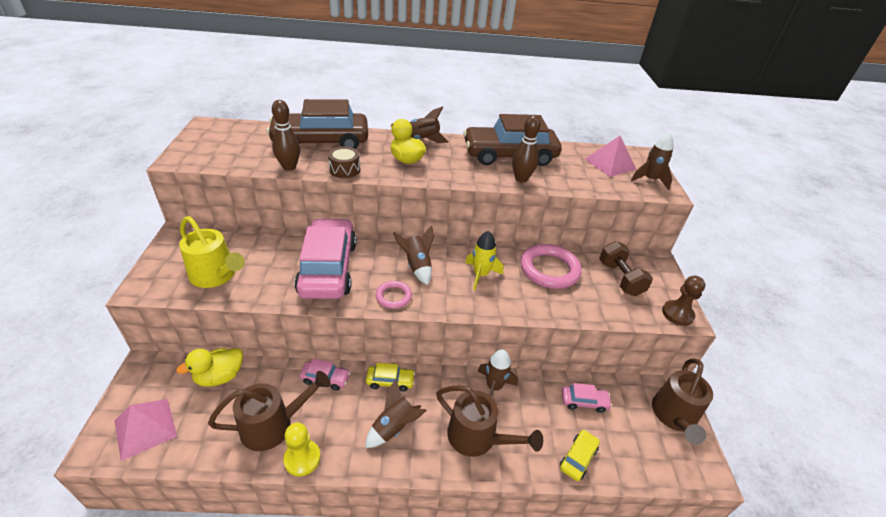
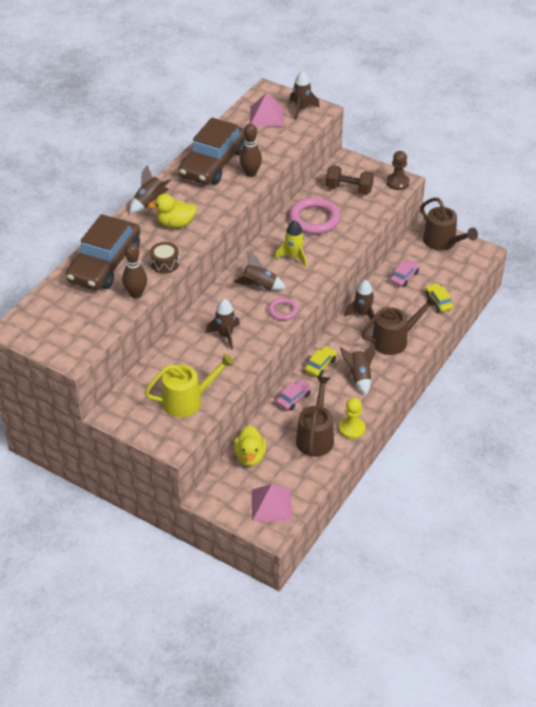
camera: 55 degrees left, 5 degrees up
pink car [295,218,356,299] -> brown rocket [205,299,240,350]

